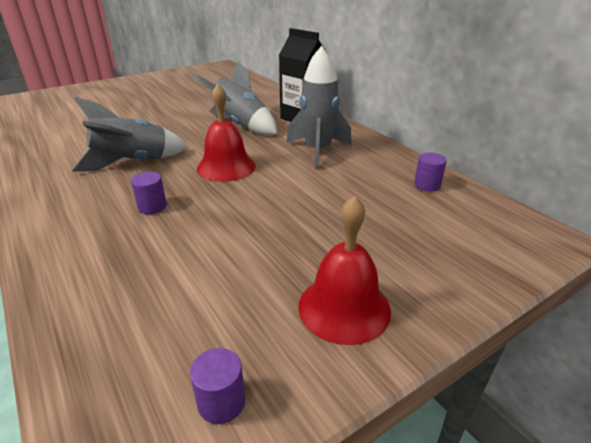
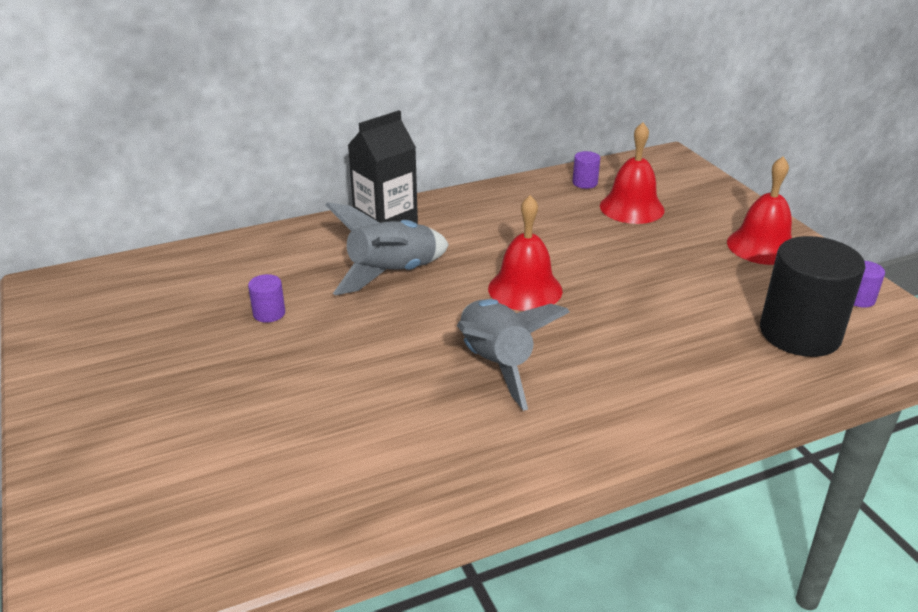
camera: 80 degrees left, 0 degrees up
purple cylinder [131,172,167,214] -> purple cylinder moved to [248,274,285,323]
grey rocket [286,46,352,170] -> none
none -> red bell [600,122,665,224]
none -> black cylinder [760,236,865,357]

